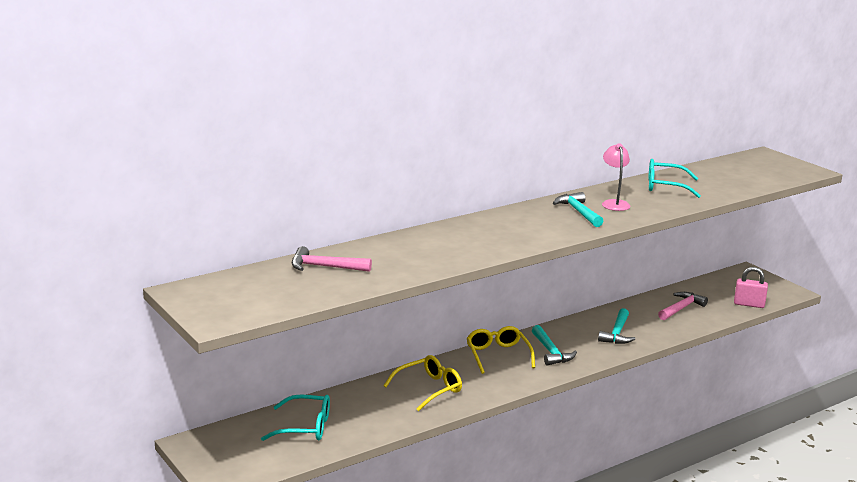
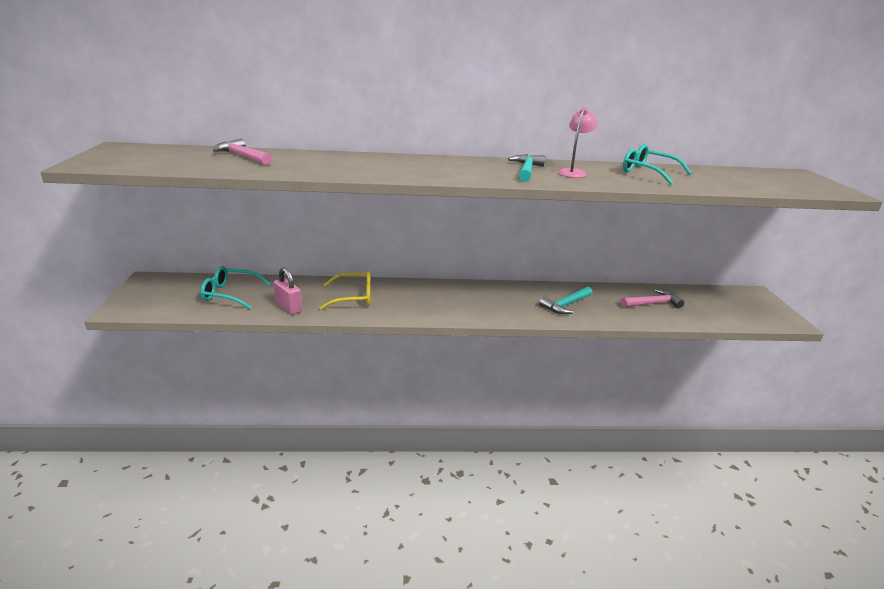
camera: 30 degrees right, 5 degrees up
turquoise glasses [261,394,330,441] -> turquoise glasses turned 150 degrees clockwise [200,266,271,309]
yellow glasses [466,326,535,374] -> none
turquoise hammer [532,325,577,365] -> none
pink padlock [734,267,768,308] -> pink padlock moved to [274,267,302,315]

